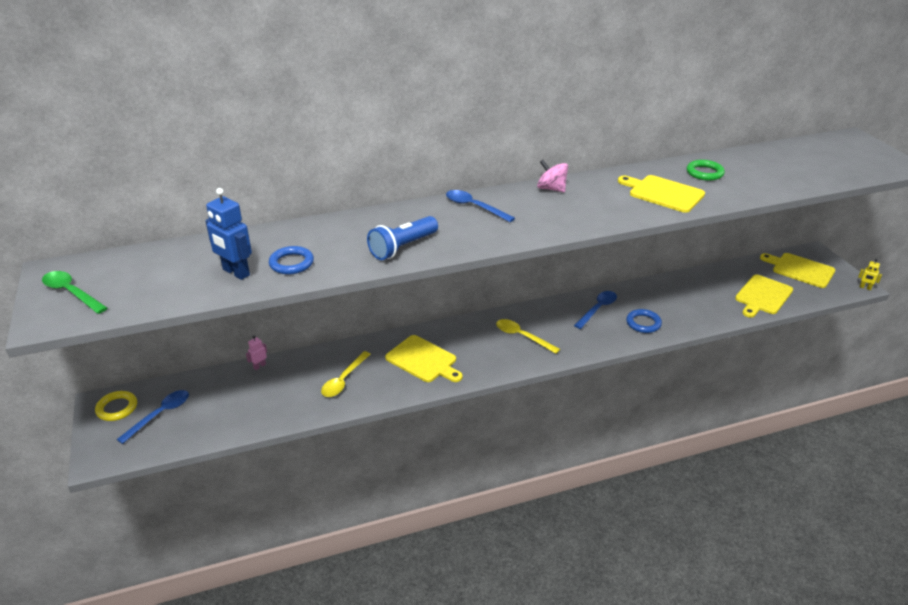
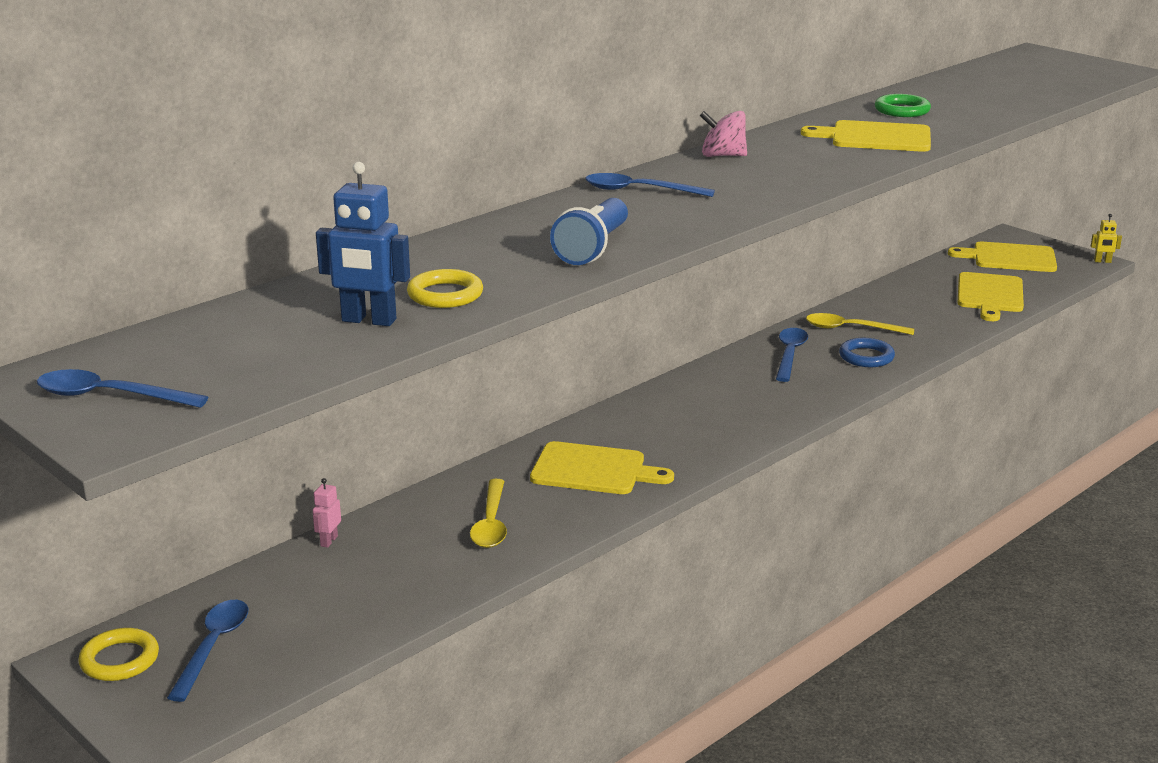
camera: 25 degrees left, 10 degrees down
green spoon [42,271,107,314] -> blue spoon [37,369,208,408]
blue ring [269,246,314,274] -> yellow ring [407,269,483,308]
yellow spoon [496,319,560,354] -> yellow spoon moved to [806,313,914,335]

